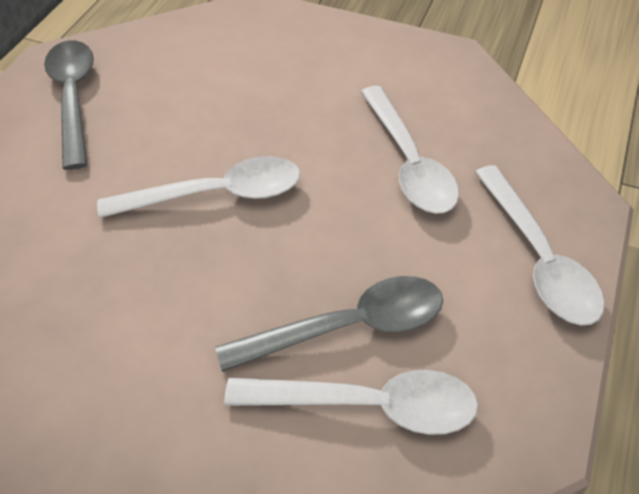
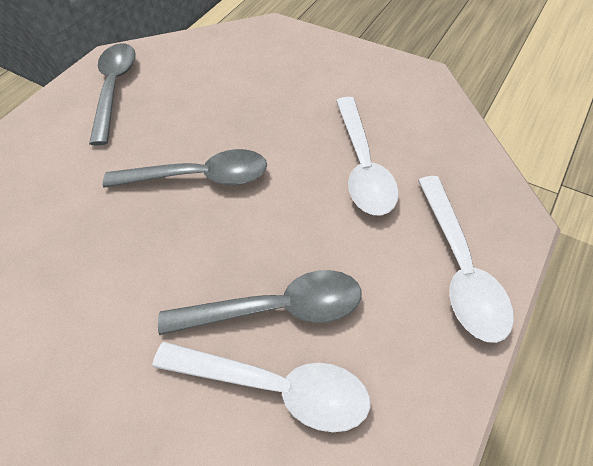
camera: 15 degrees right, 5 degrees up
white spoon [97,156,300,218] -> grey spoon [103,149,267,188]

